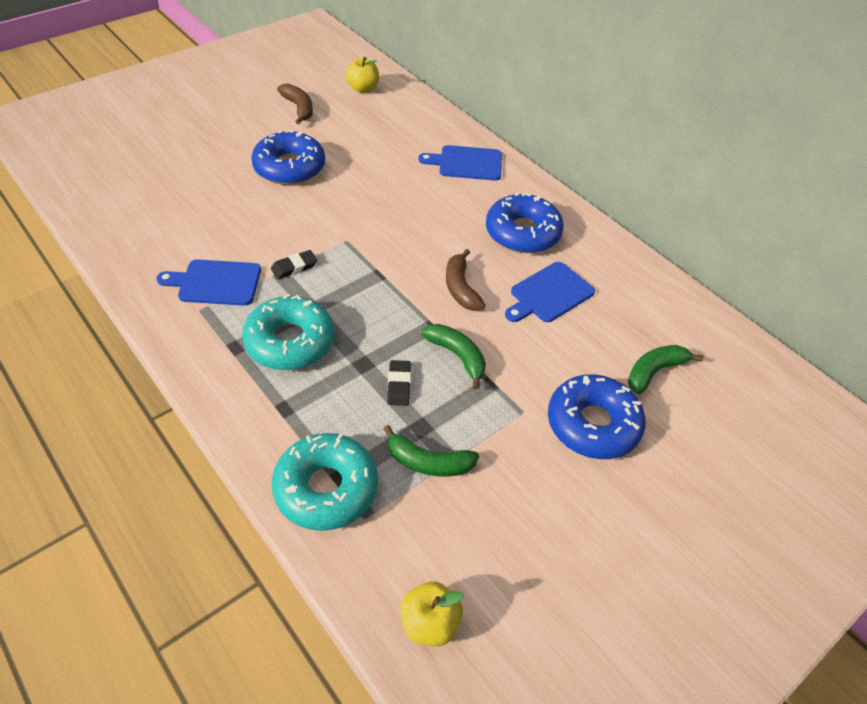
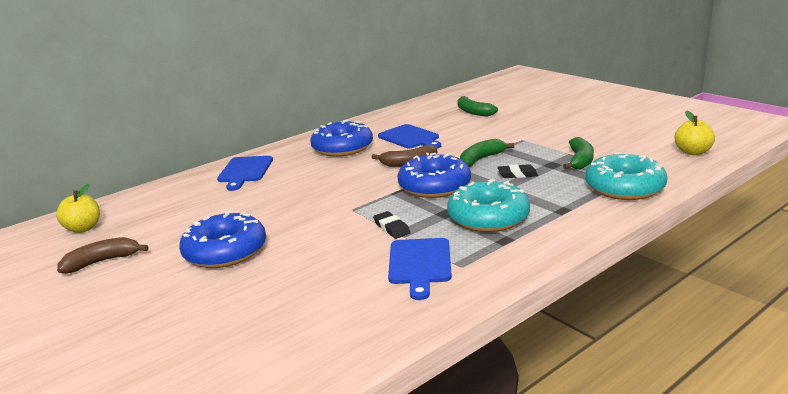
camera: 85 degrees left, 25 degrees down
blue donut [548,374,646,459] -> blue donut moved to [397,153,471,198]

